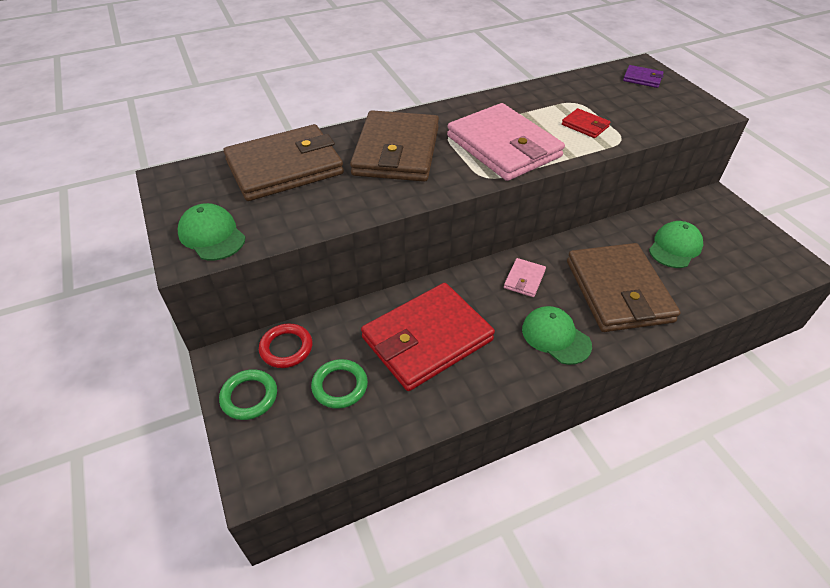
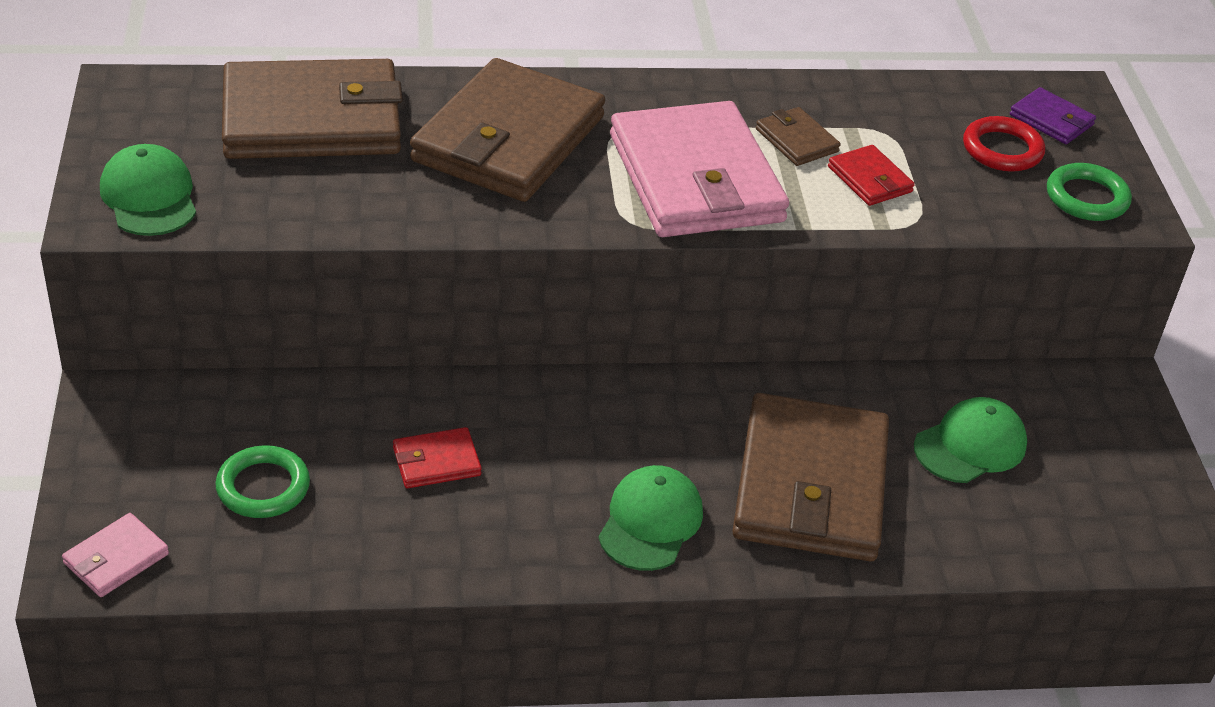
camera: 15 degrees right, 5 degrees down
green ring [219,369,277,420] -> green ring moved to [1047,163,1132,221]
red ring [259,324,312,368] -> red ring moved to [963,116,1045,172]
red wallet [361,283,495,391] -> red wallet [393,427,482,488], size x0.42
pink wallet [504,258,546,297] -> pink wallet moved to [62,513,169,597]
green cap [522,306,592,365] -> green cap turned 45 degrees clockwise [599,465,703,571]
none -> brown wallet [756,107,841,166]

